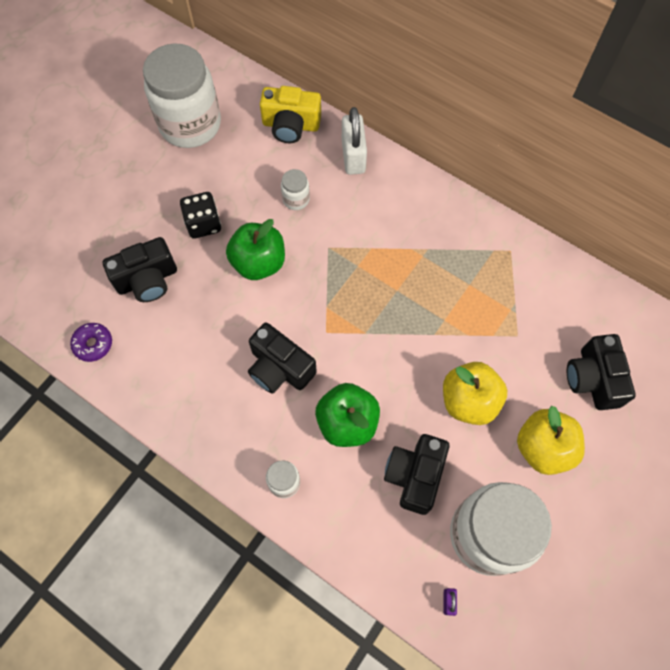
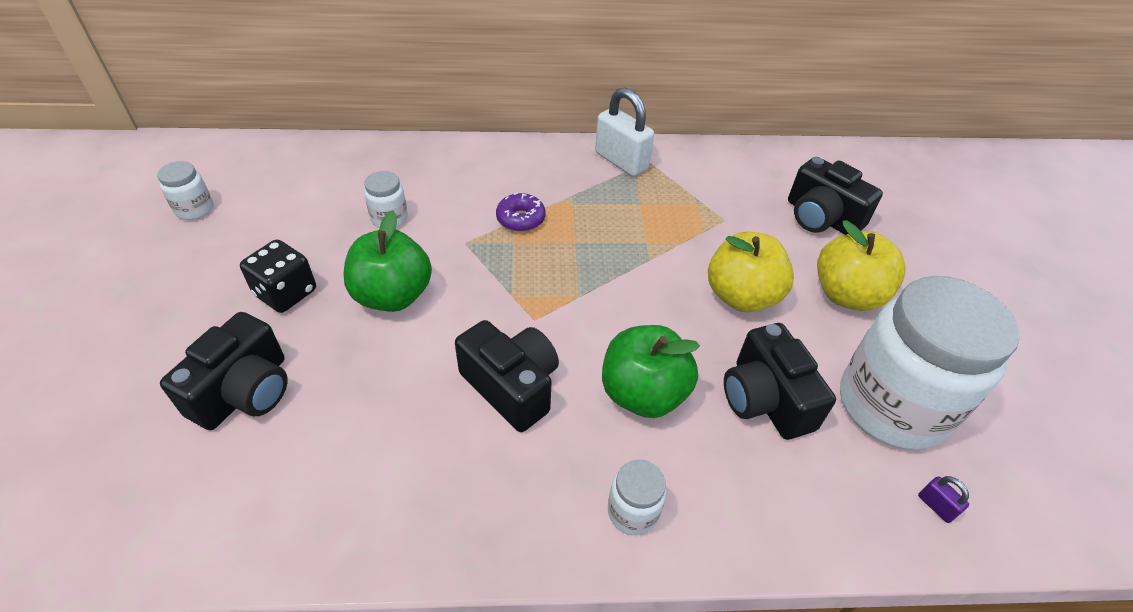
camera: 40 degrees left, 20 degrees down
purple donut [70,323,112,362] -> purple donut moved to [496,192,546,232]
white jar [143,43,221,148] -> white jar [157,161,213,220], size x0.42
black camera [248,323,317,394] -> black camera turned 135 degrees counterclockwise [455,320,559,432]
yellow camera [260,86,321,143] -> none
white padlock [342,107,367,175] -> white padlock moved to [595,87,654,176]

